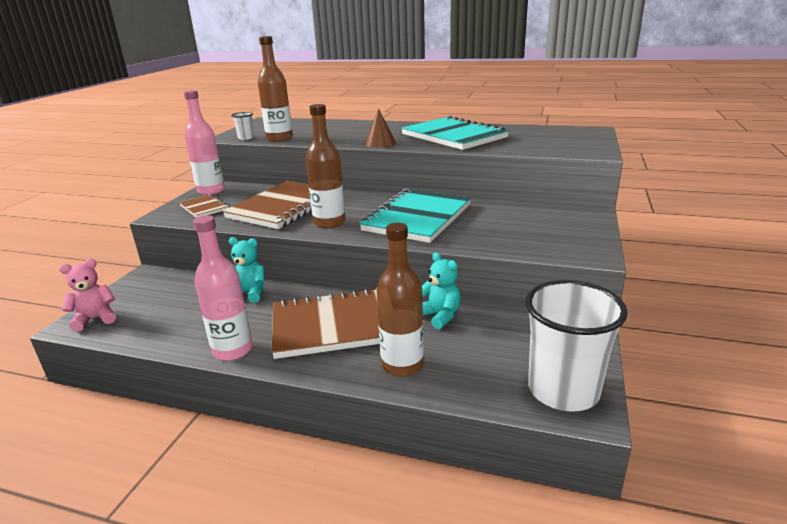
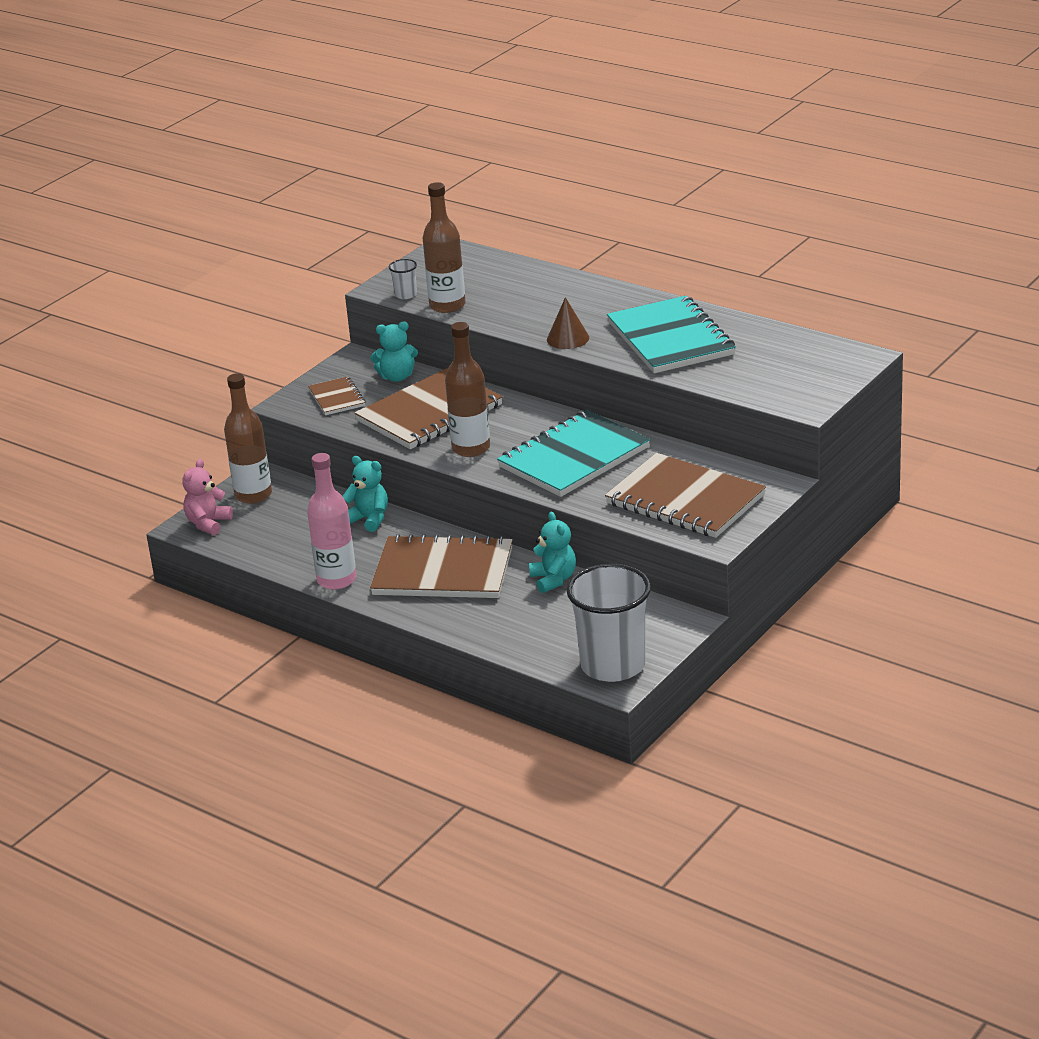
camera: 20 degrees right, 5 degrees up
pink teddy bear [59,259,116,331] -> pink teddy bear turned 60 degrees counterclockwise [182,459,233,535]
pink bottle [184,90,225,195] -> none
brown bottle [377,223,424,377] -> brown bottle moved to [224,373,272,504]
none -> turquoise teddy bear [370,321,418,382]
none -> brown notebook [605,453,766,538]

